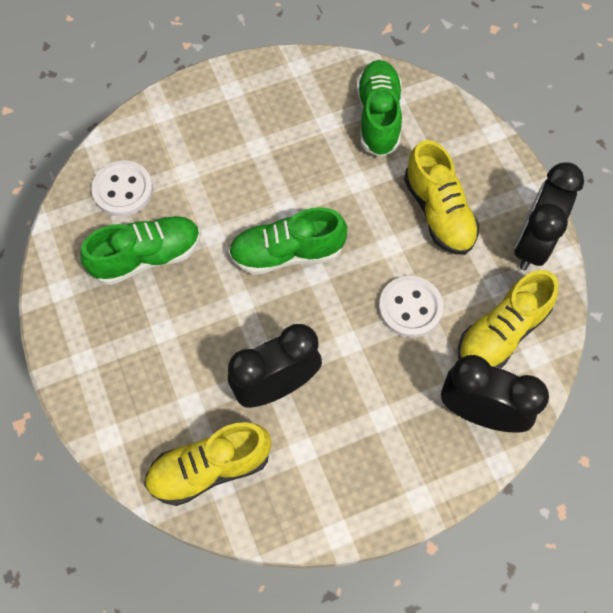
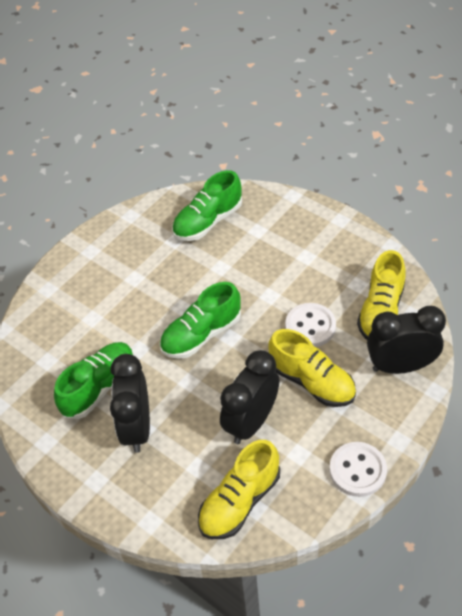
camera: 25 degrees left, 15 degrees down
white button [91,160,153,217] -> white button moved to [329,442,387,497]
green shoe [357,60,402,157] -> green shoe turned 105 degrees counterclockwise [172,170,242,241]
yellow shoe [404,140,480,255] -> yellow shoe moved to [268,329,356,407]
black clock [514,162,584,271] -> black clock moved to [110,354,150,453]

